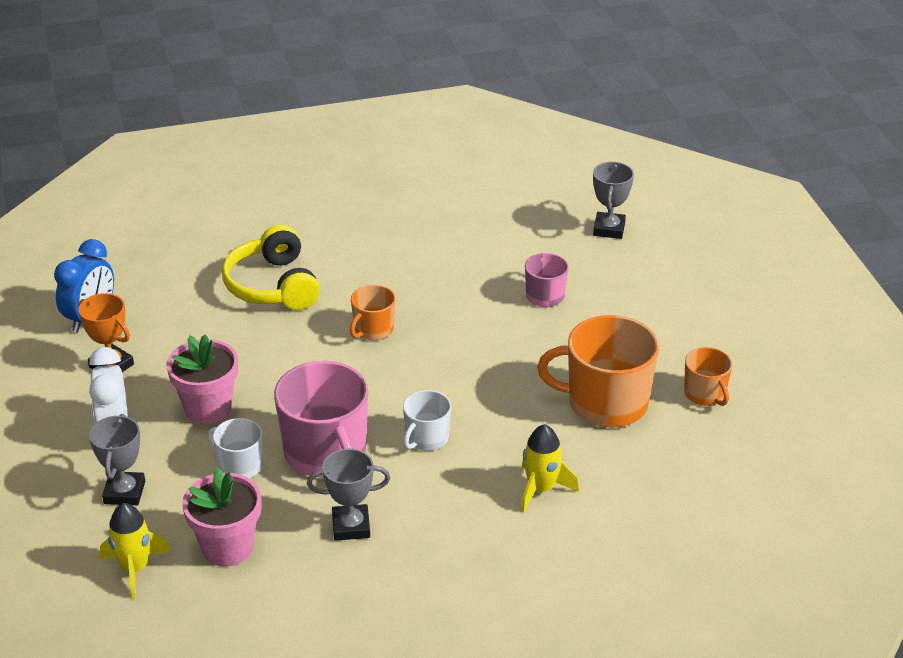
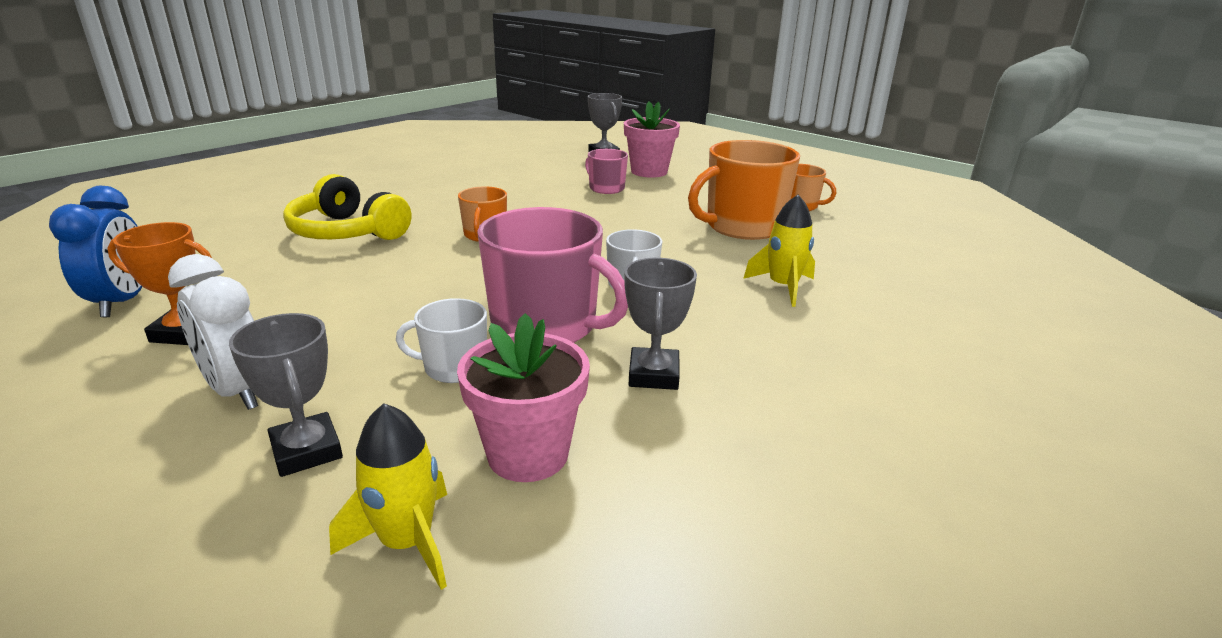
camera: 35 degrees left, 10 degrees down
pink flower pot [166,335,238,424] -> pink flower pot moved to [624,101,680,178]
grey trophy [307,449,390,541] -> grey trophy turned 45 degrees counterclockwise [624,258,697,390]

